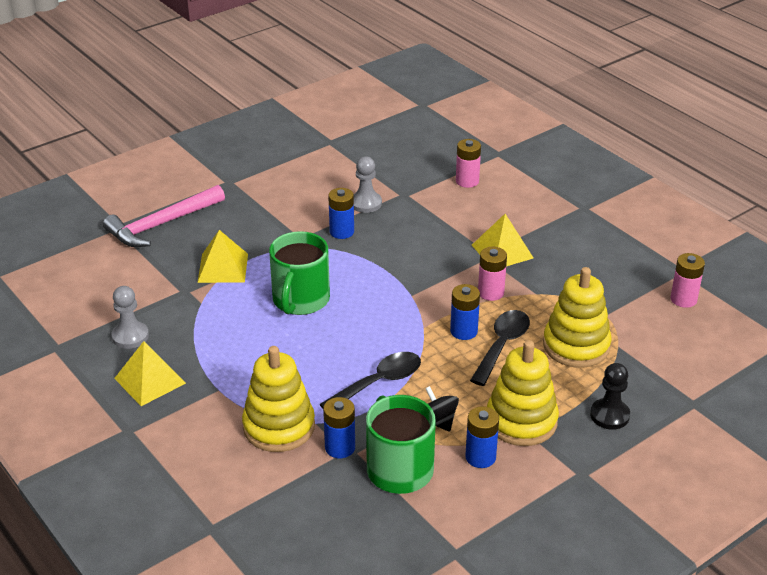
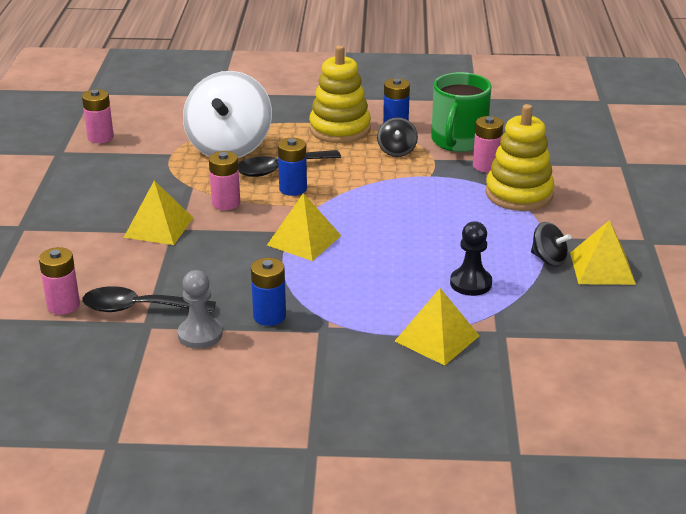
camera: 140 degrees left, 5 degrees down
pink hammer [103,185,225,247] -> none
grey pawn [111,286,149,349] -> none
green mug [269,231,330,315] -> none
black spoon [319,352,421,409] -> black spoon moved to [82,286,216,313]
blue battery [323,397,355,458] -> pink battery [473,116,503,172]
yellow stacking toy [543,267,612,368] -> white spinning top [183,71,272,158]
black pawn [590,363,630,430] -> black pawn moved to [450,221,492,296]
none -> yellow pyramid [267,193,341,261]
none -> black spinning top [531,222,571,267]

